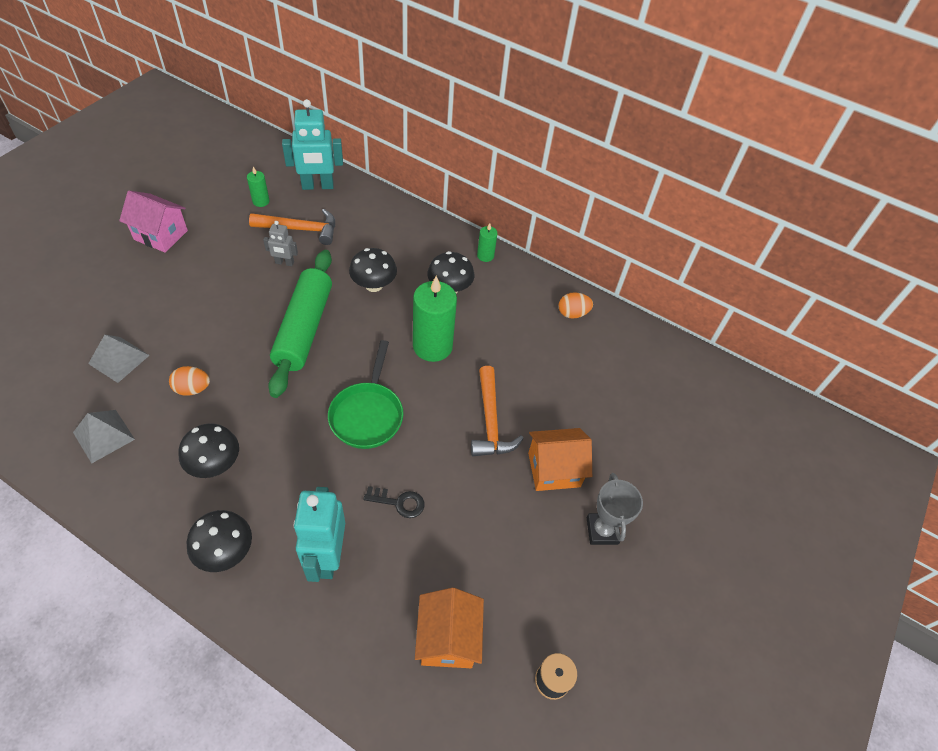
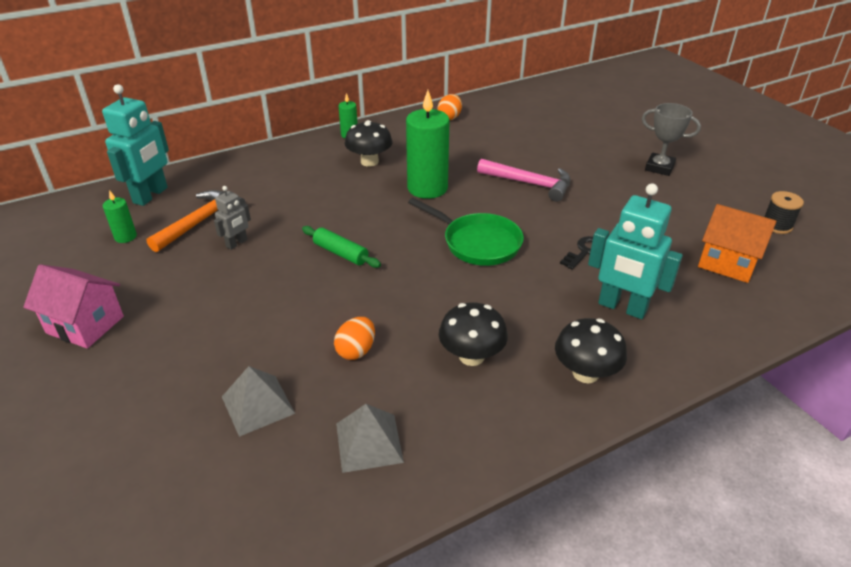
camera: 55 degrees left, 15 degrees down
pink house [119,191,188,253] -> pink house turned 60 degrees clockwise [23,264,124,348]
green rolling pin [268,250,332,398] -> green rolling pin [302,226,381,268], size x0.48
black mushroom [349,248,397,292] -> none
orange hammer [471,366,524,456] -> pink hammer [477,159,571,202]
orange house [528,428,592,491] -> none

